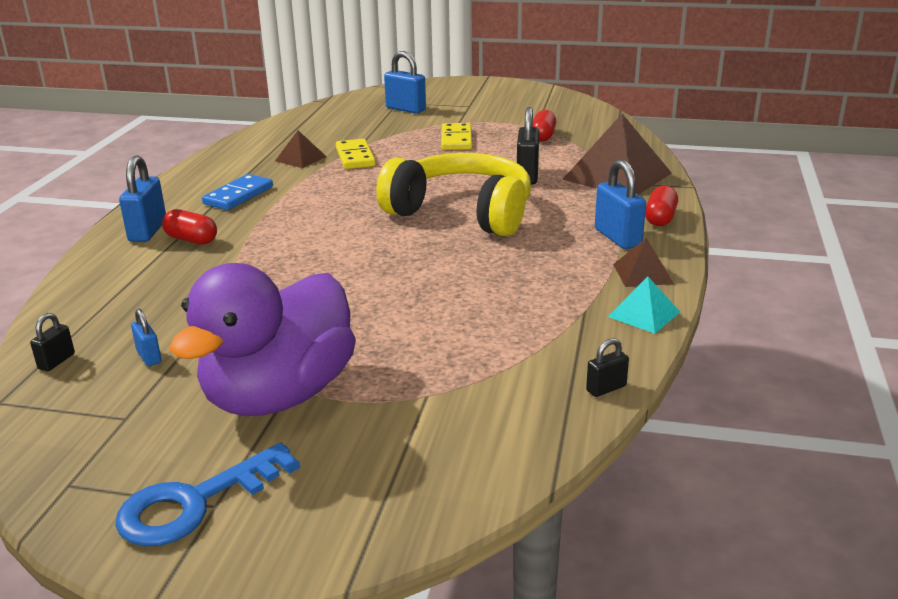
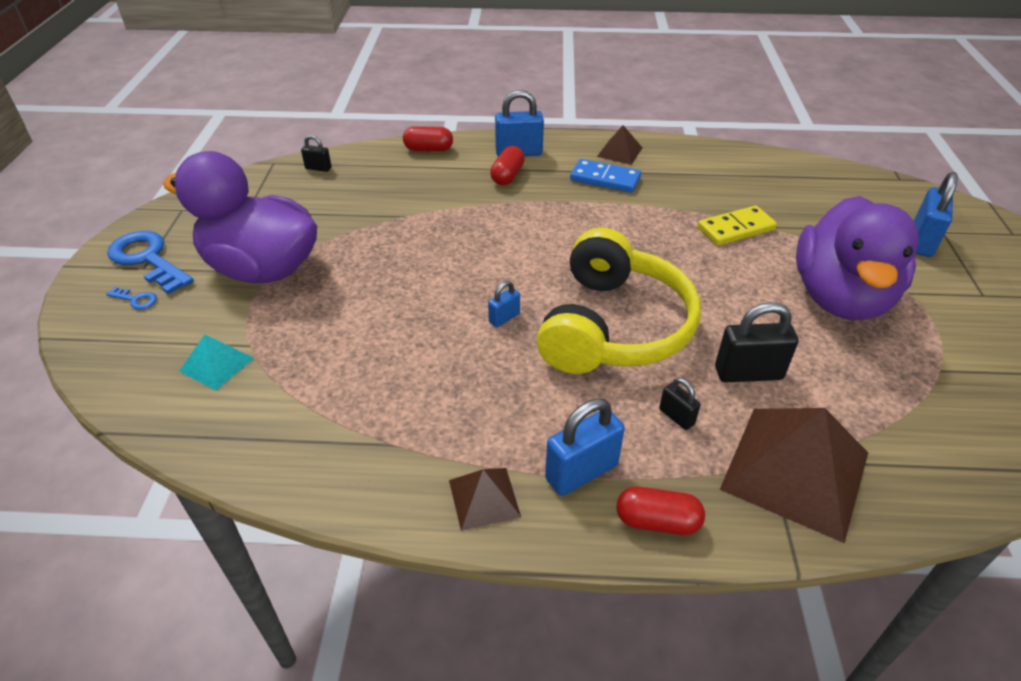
camera: 80 degrees right, 15 degrees up
blue padlock [131,309,161,366] -> blue padlock moved to [488,281,520,327]
brown pyramid [275,130,327,168] -> brown pyramid moved to [597,125,643,165]
yellow domino [441,123,472,150] -> purple duck [796,196,919,320]
red capsule [533,110,556,142] -> red capsule moved to [403,126,453,151]
black padlock [586,338,629,397] -> black padlock moved to [659,378,701,430]
turquoise pyramid [608,277,680,334] -> turquoise pyramid moved to [179,334,253,390]
none -> blue key [106,287,157,310]

